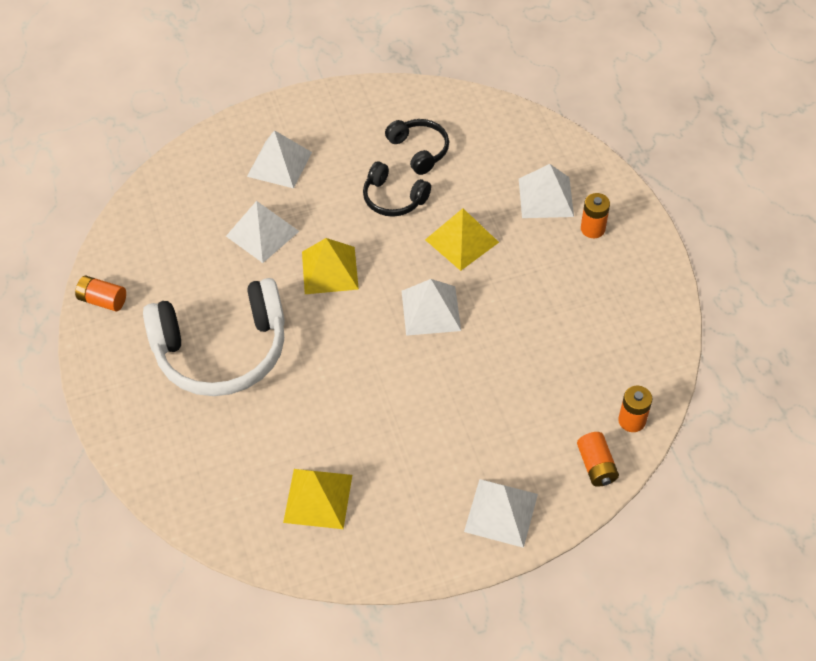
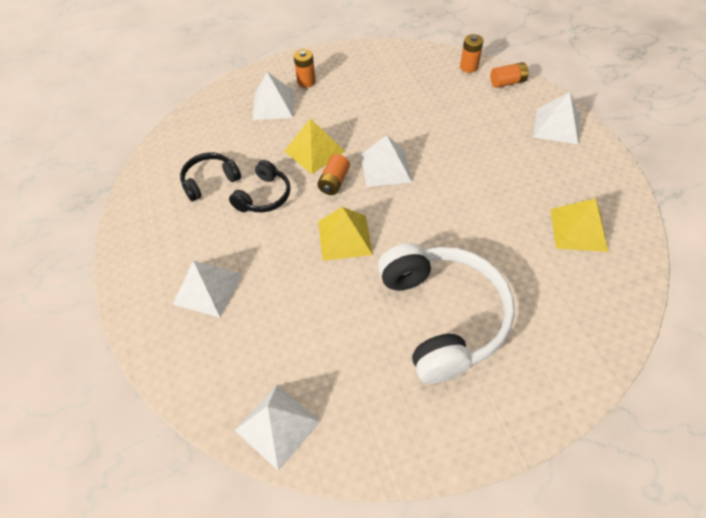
camera: 90 degrees left, 0 degrees up
orange battery [75,276,126,311] -> orange battery moved to [317,154,350,195]
white pyramid [226,201,299,263] -> white pyramid moved to [235,385,321,471]

